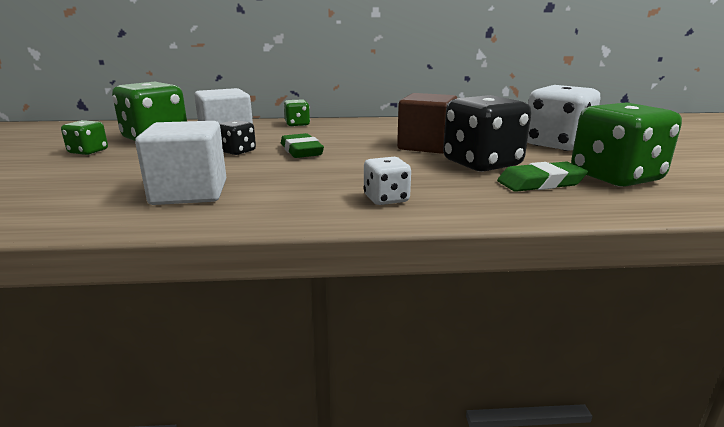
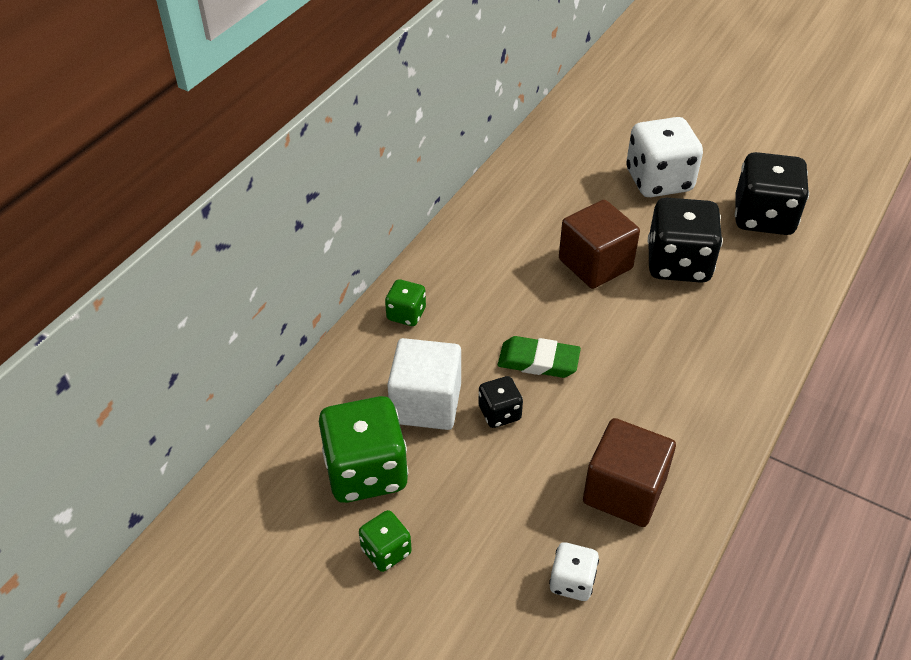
camera: 55 degrees left, 25 degrees up
white cube [135,121,226,205] -> brown cube [583,418,676,527]
white dice [363,157,411,205] -> white dice moved to [549,542,599,601]
green eraser [497,162,588,192] -> none
green dice [571,102,682,187] -> black dice [735,152,809,235]

